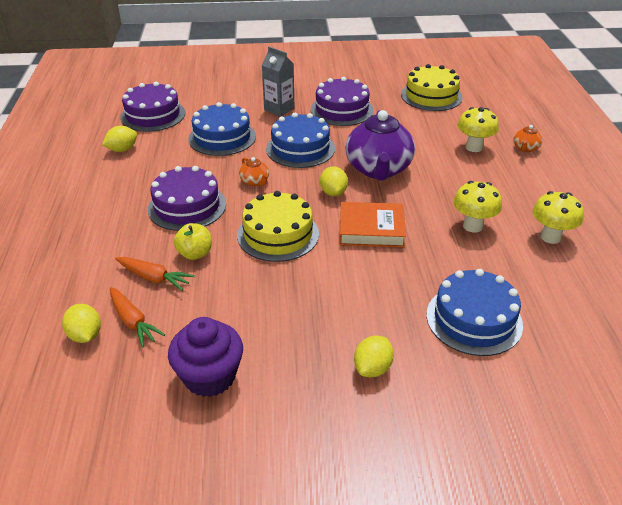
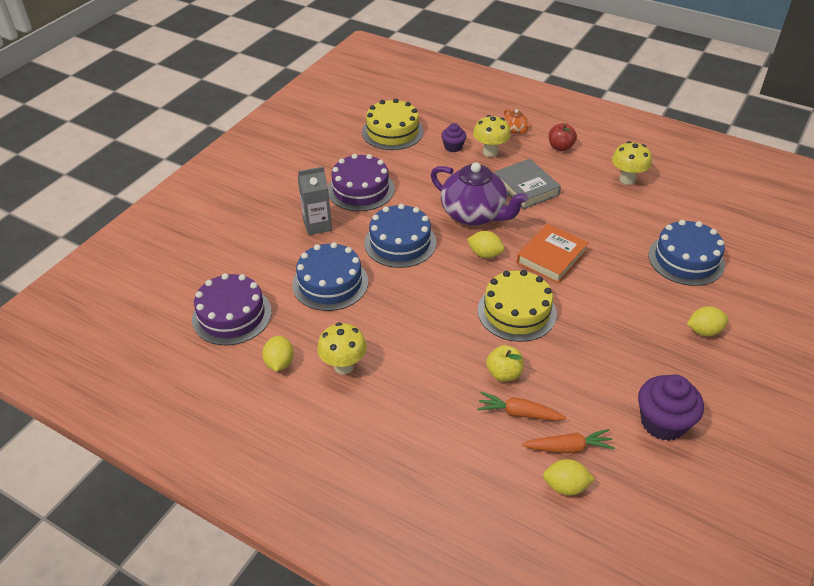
camera: 55 degrees left, 5 degrees up
orange carrot [115,257,195,291] -> orange carrot turned 135 degrees counterclockwise [477,392,567,421]
purple cake [148,166,226,231] -> none
orange teapot [239,157,269,186] -> none
yellow lemon [354,336,394,377] -> yellow lemon turned 75 degrees counterclockwise [687,306,729,336]
yellow mushroom [453,181,502,233] -> yellow mushroom moved to [317,322,367,374]
none -> purple cupcake [441,123,466,152]
none -> grey book [495,159,561,209]
none -> red apple [549,123,577,151]

